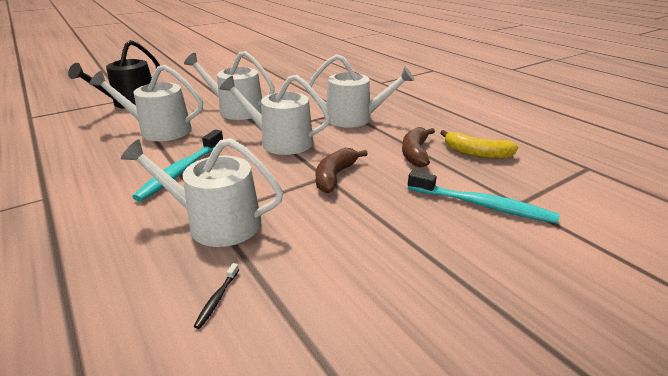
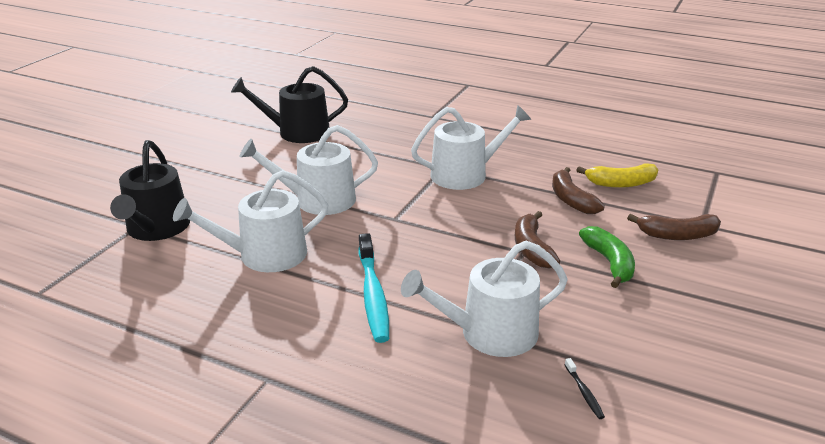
camera: 30 degrees left, 0 degrees up
white watering can [220,75,330,155] -> none
turquoise toothbrush [408,170,560,224] -> brown banana [627,214,721,240]
none -> black watering can [231,66,348,143]
none -> green banana [579,226,635,288]

